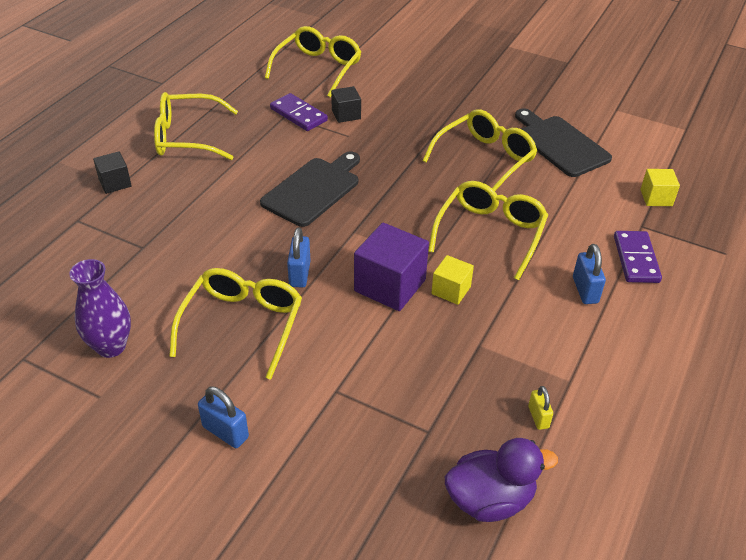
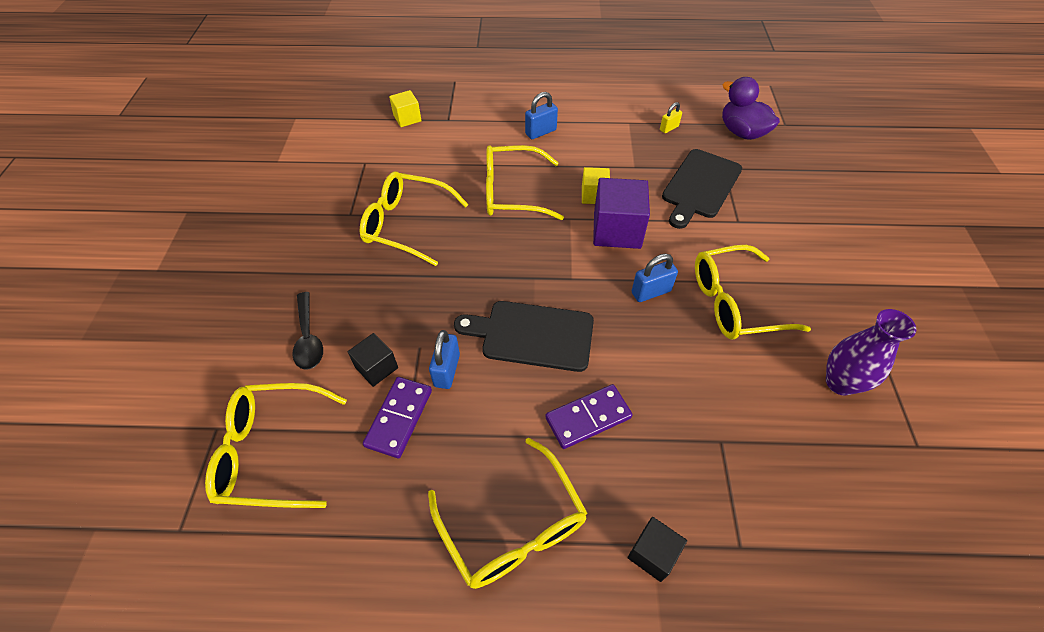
camera: 115 degrees left, 10 degrees up
blue padlock [198,386,249,448] -> blue padlock moved to [429,330,460,389]
black cutting board [515,108,612,177] -> black cutting board moved to [662,149,742,229]
purple domino [614,231,662,283] -> purple domino moved to [545,384,633,449]
none -> black spoon [292,292,323,370]

